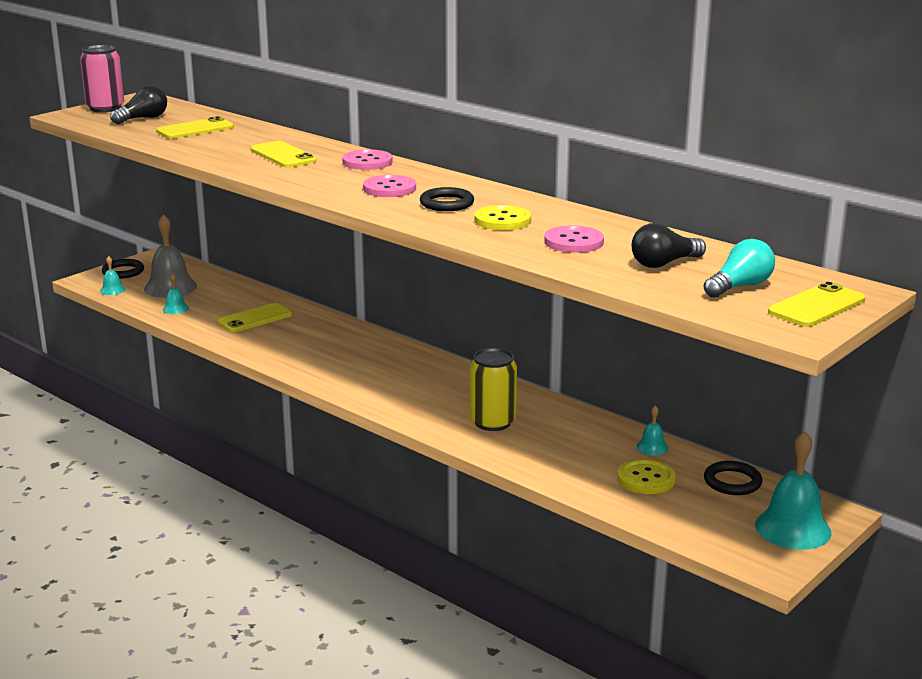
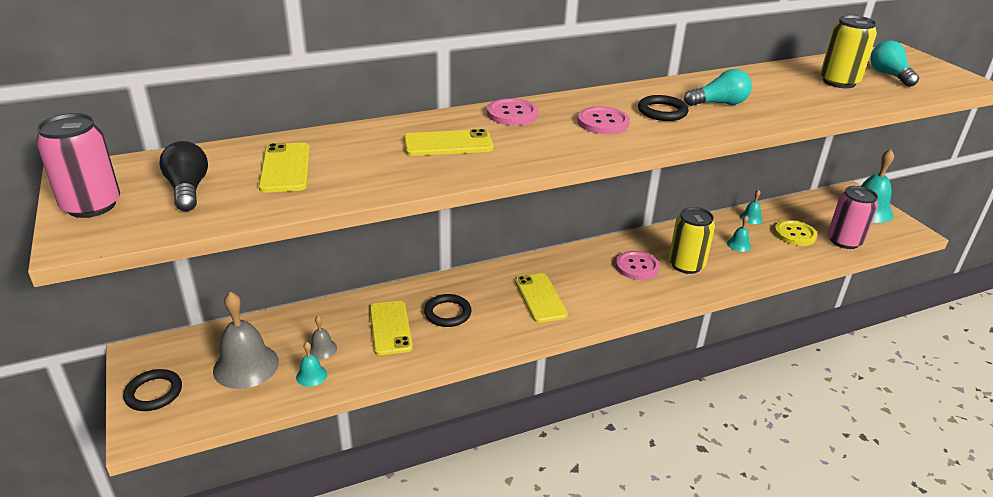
camera: 65 degrees left, 10 degrees up
turquoise bell [100,256,125,295] -> turquoise bell moved to [727,215,751,252]
yellow button [474,205,531,230] -> turquoise light bulb [684,69,752,106]
pink button [544,225,604,253] -> pink button moved to [616,251,660,280]
black light bulb [631,223,706,268] -> yellow can [820,15,877,88]
black ring [704,461,762,495] -> black ring moved to [424,294,472,327]
yellow phone [768,282,865,327] -> yellow phone moved to [515,273,568,323]
none -> grey bell [310,316,337,359]
none -> pink can [828,186,878,249]

